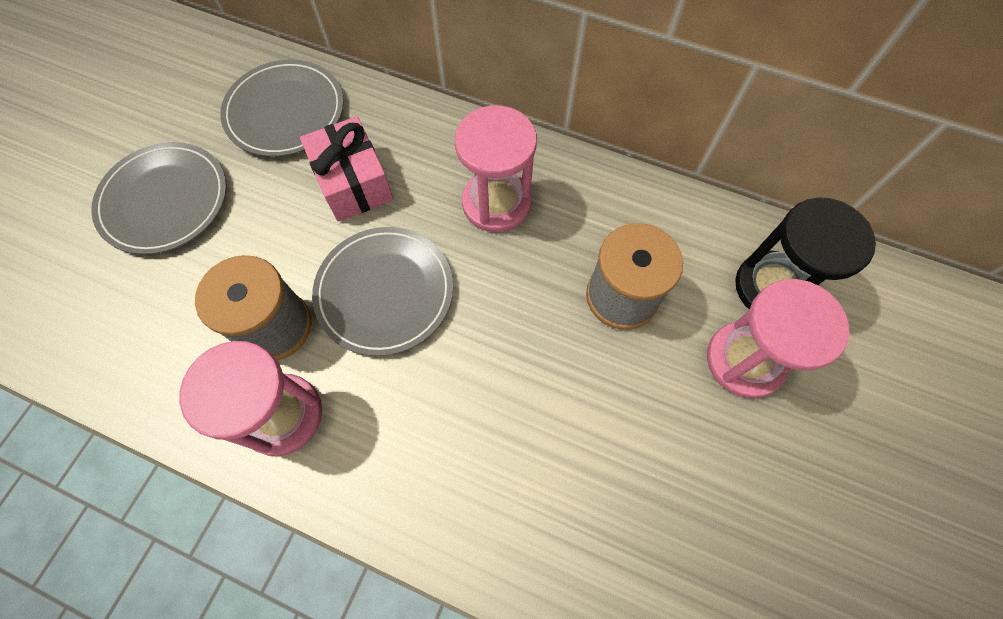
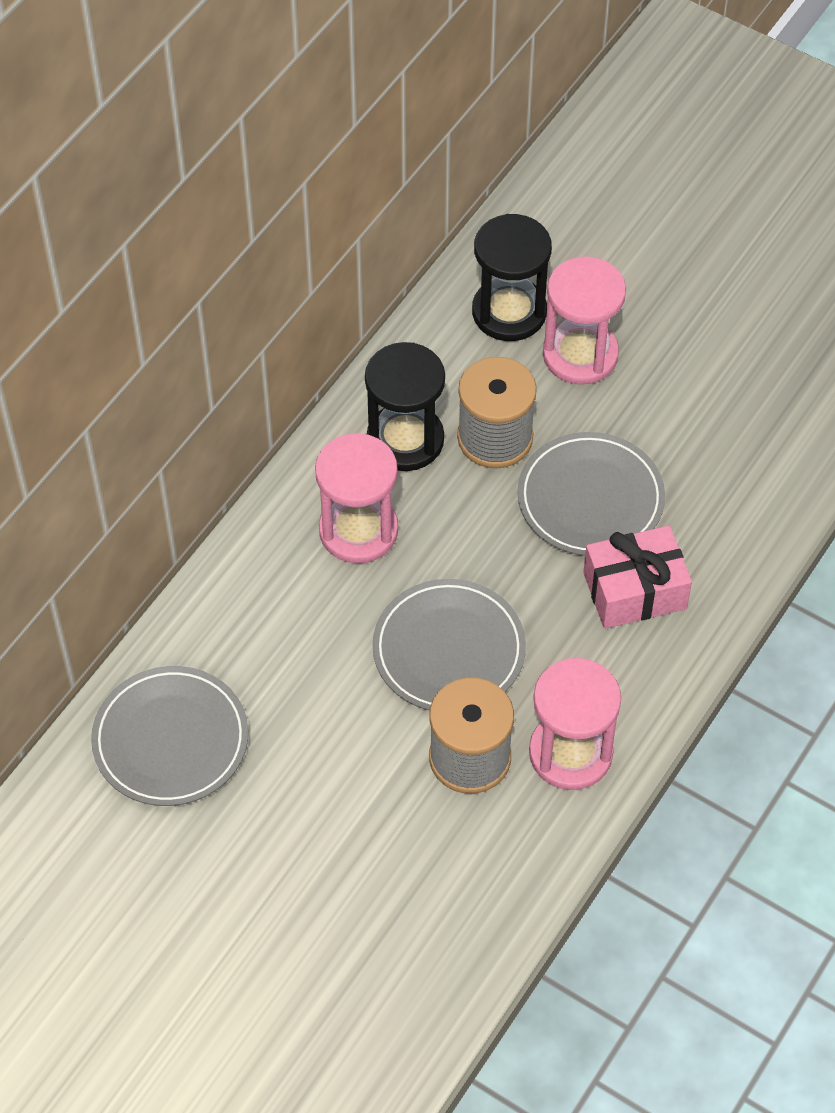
camera: 80 degrees left, 10 degrees down
grey plate [91,142,227,255] -> grey plate moved to [517,432,665,556]
pink gift [300,116,393,222] -> pink gift moved to [583,525,692,629]
none -> black hourglass [365,342,445,471]

